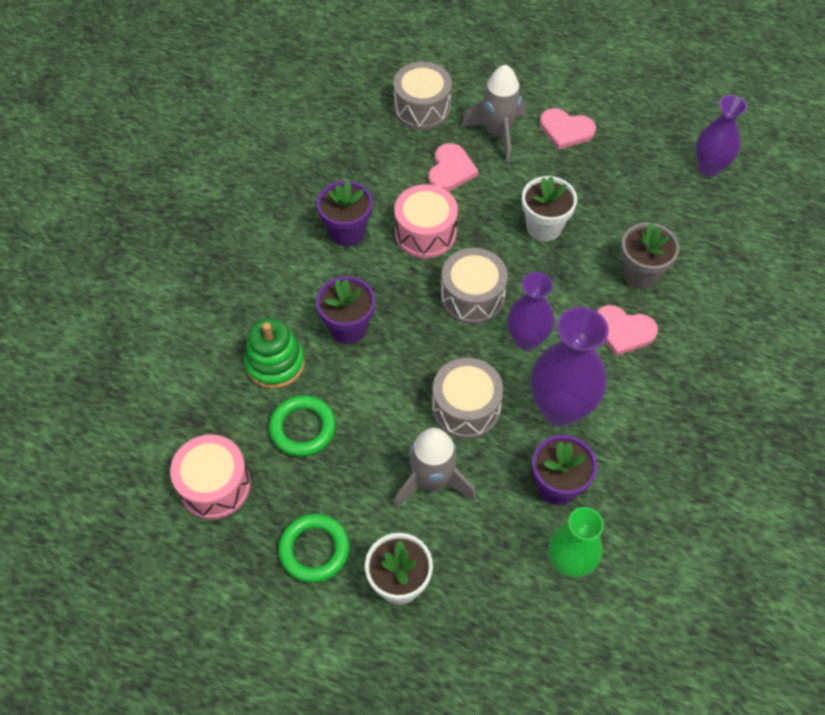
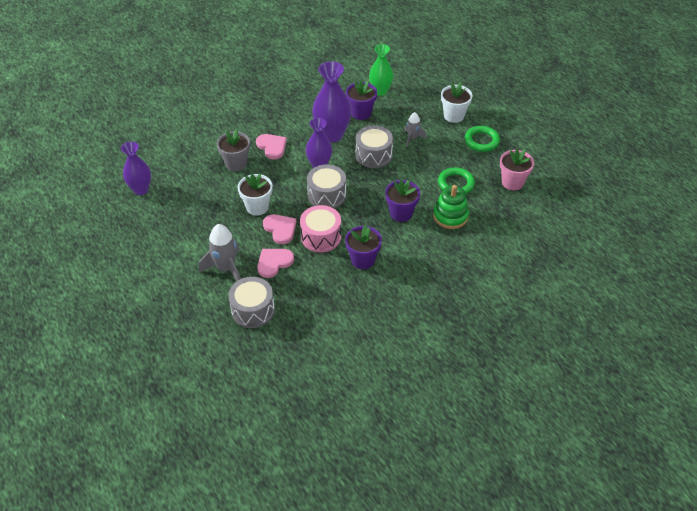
camera: 145 degrees left, 10 degrees down
pink drum [170,434,250,519] -> pink flower pot [500,149,534,190]
grey rocket [394,428,476,509] -> grey rocket [405,112,427,147], size x0.59
pink heart [540,108,596,150] -> pink heart moved to [263,215,297,244]

